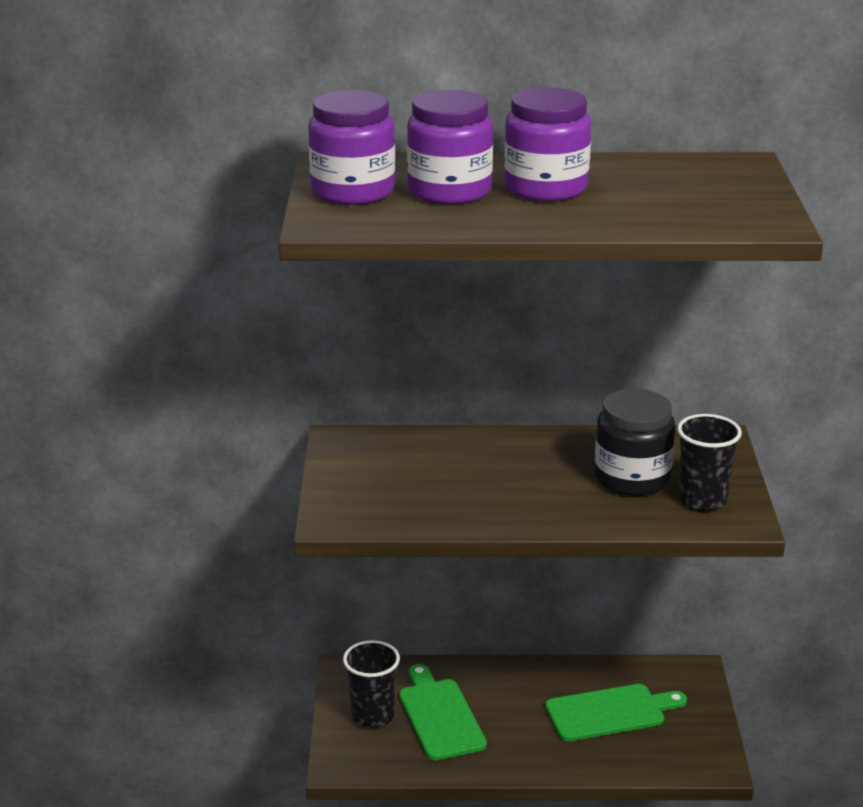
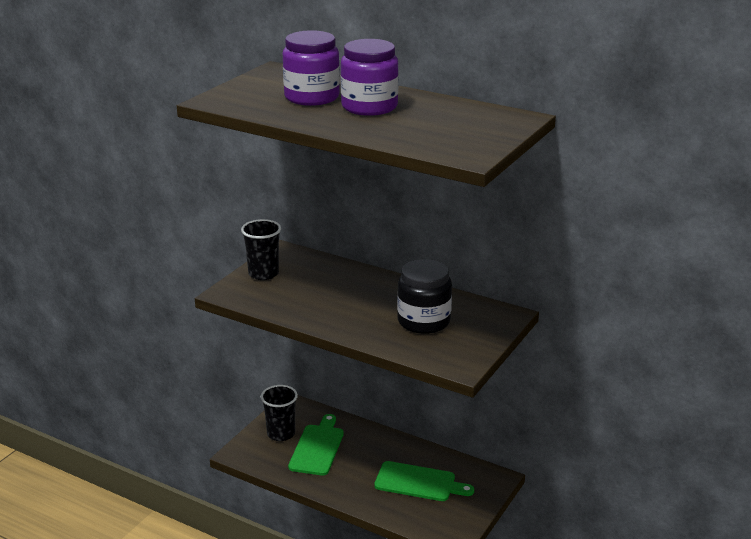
camera: 30 degrees right, 0 degrees up
purple jar [308,90,395,205] -> none
black cup [677,414,742,511] -> black cup moved to [241,219,281,280]

